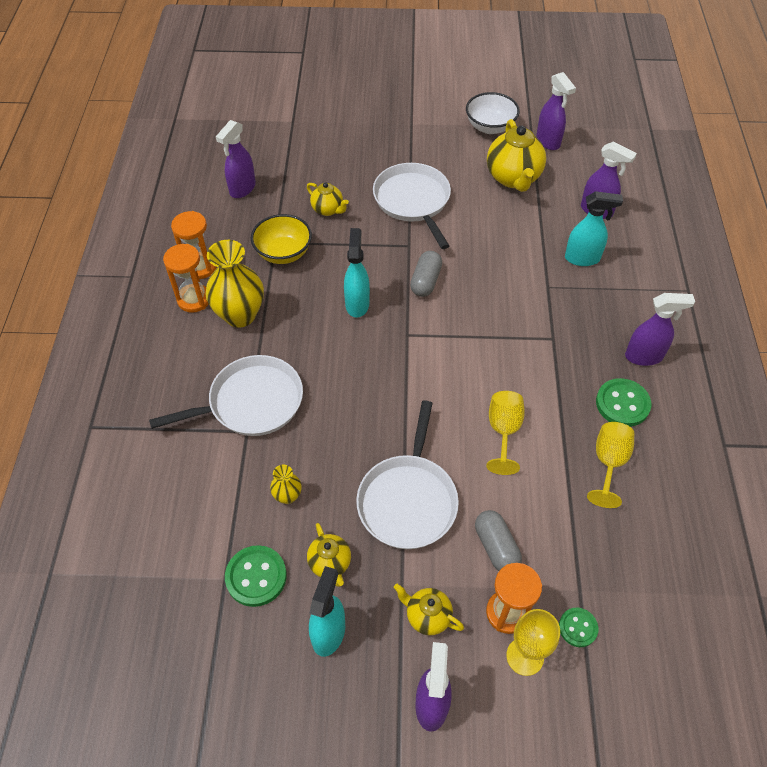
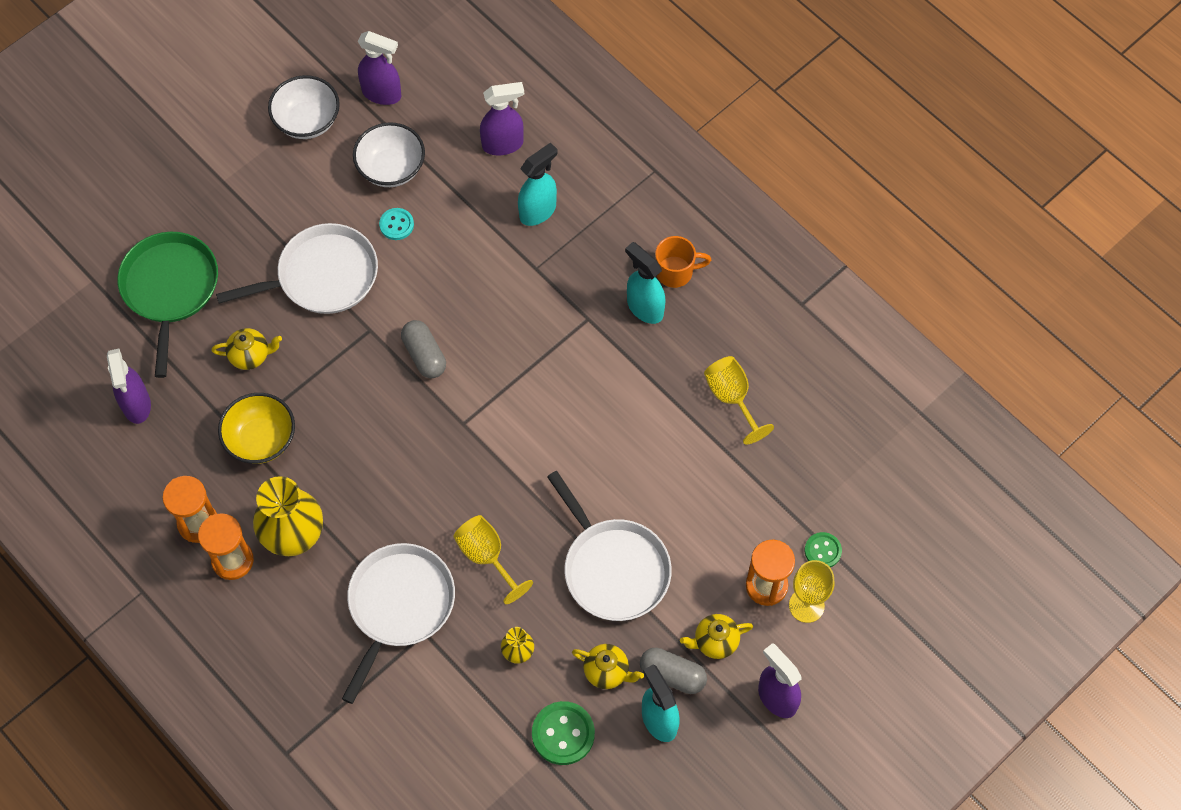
camera: 45 degrees left, 10 degrees up
turquoise spray bottle [344,228,370,318] -> turquoise spray bottle moved to [625,242,665,324]
white pan [373,163,451,249] -> white pan turned 135 degrees clockwise [216,223,378,314]
grey capsule [475,510,522,571] -> grey capsule moved to [640,648,707,694]
yellow goblet [486,391,525,475] -> yellow goblet moved to [454,515,533,604]
yellow teapot [487,119,546,192] -> white bowl [353,122,425,187]
green button [596,378,651,427] -> none
purple spray bottle [625,293,695,366] -> orange mug [655,236,711,288]
none -> green pan [117,232,218,378]
none -> turquoise button [379,208,414,240]

